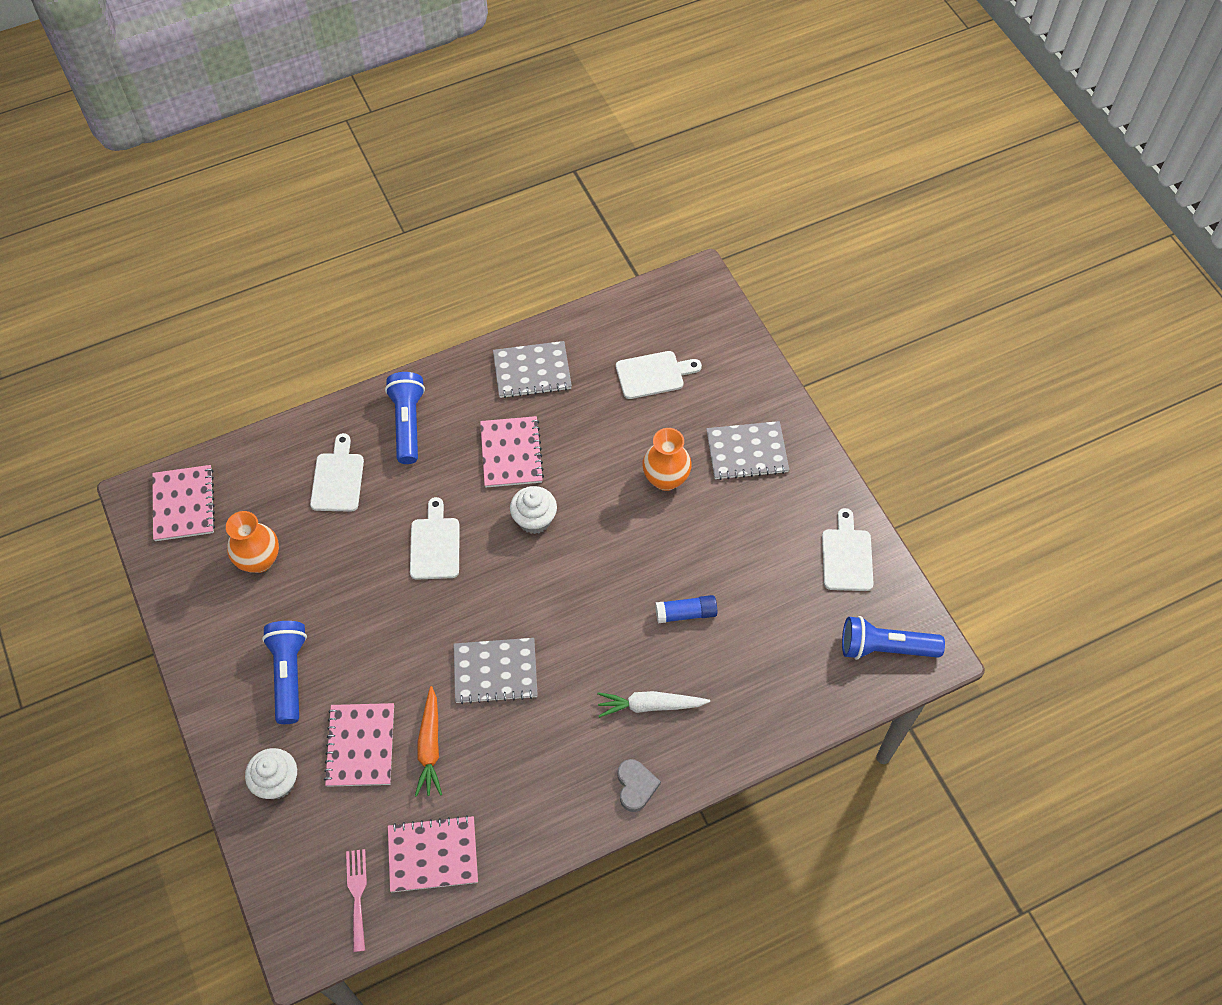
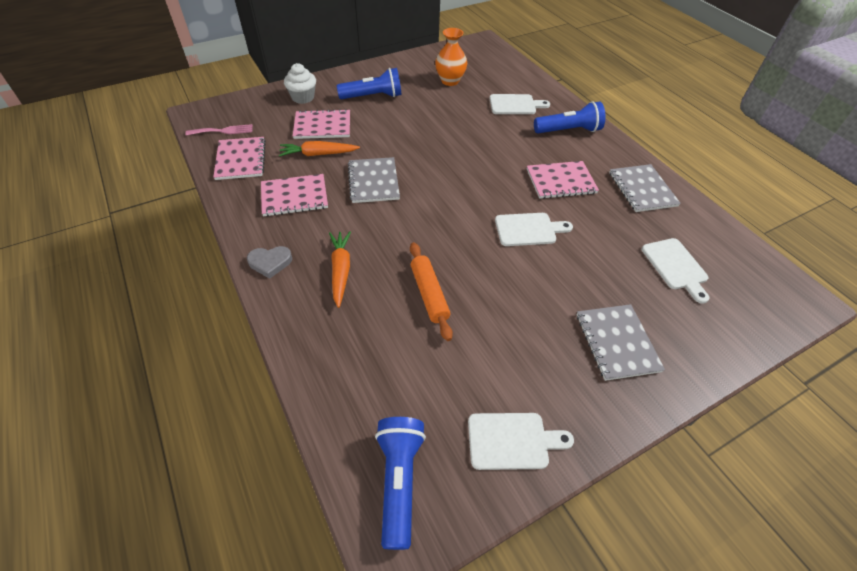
camera: 85 degrees right, 10 degrees down
pink notebook [152,465,215,541] -> pink notebook moved to [261,174,328,216]
white cutting board [410,497,460,580] -> white cutting board moved to [495,213,573,246]
white cupcake [510,486,557,534] -> none
white carrot [597,691,710,718] -> orange carrot [329,231,351,308]
orange vase [642,428,692,491] -> none
blue glue stick [655,595,717,623] -> orange rolling pin [410,242,453,341]

